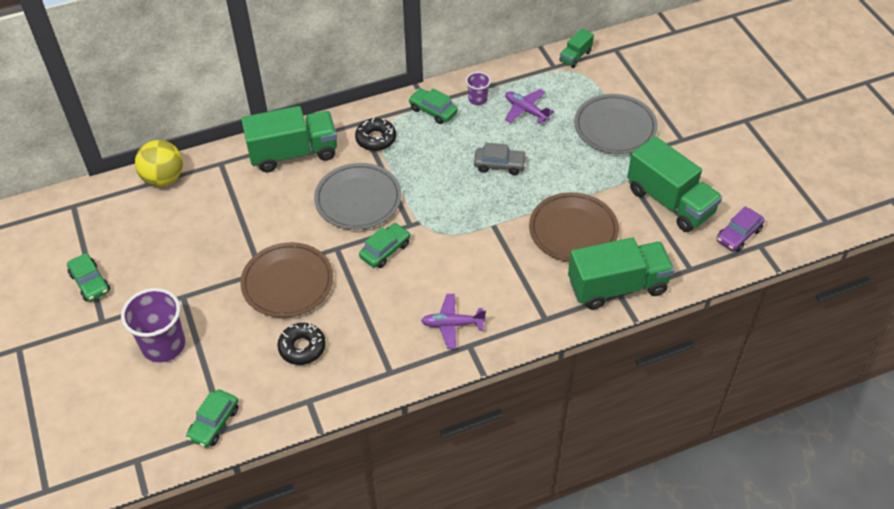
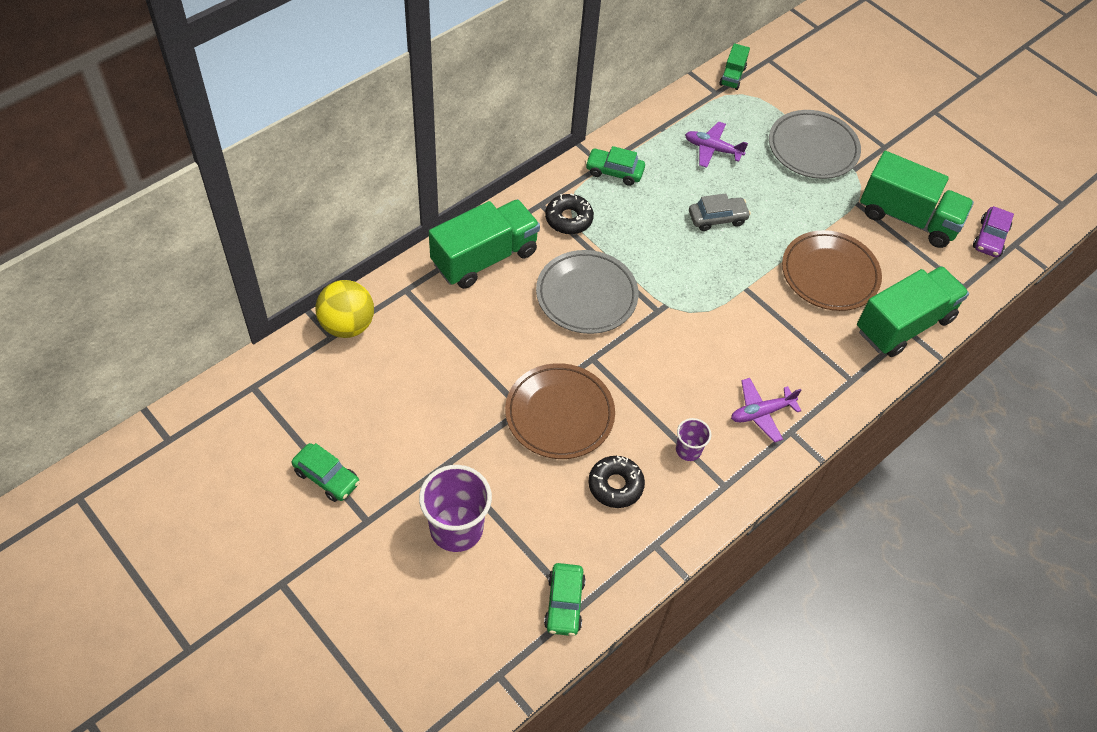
camera: 25 degrees left, 5 degrees up
green car [359,223,410,268] -> none
purple cup [466,72,491,105] -> purple cup moved to [676,418,711,461]

